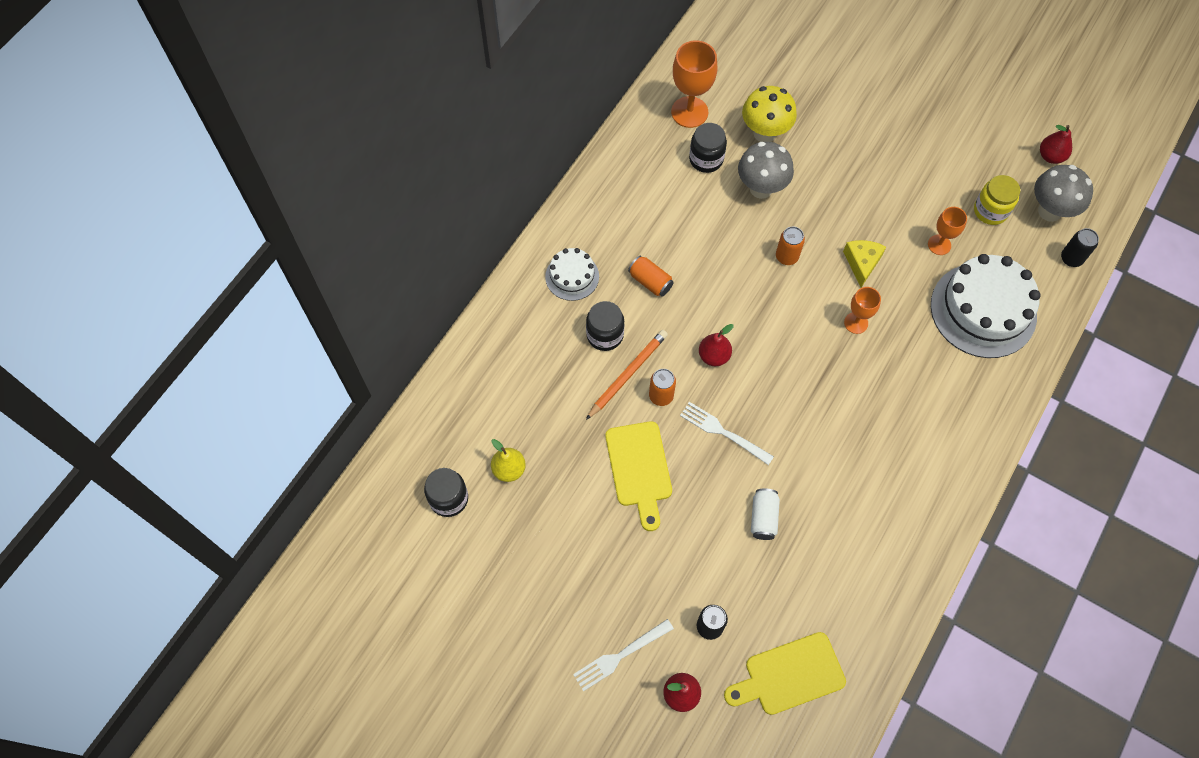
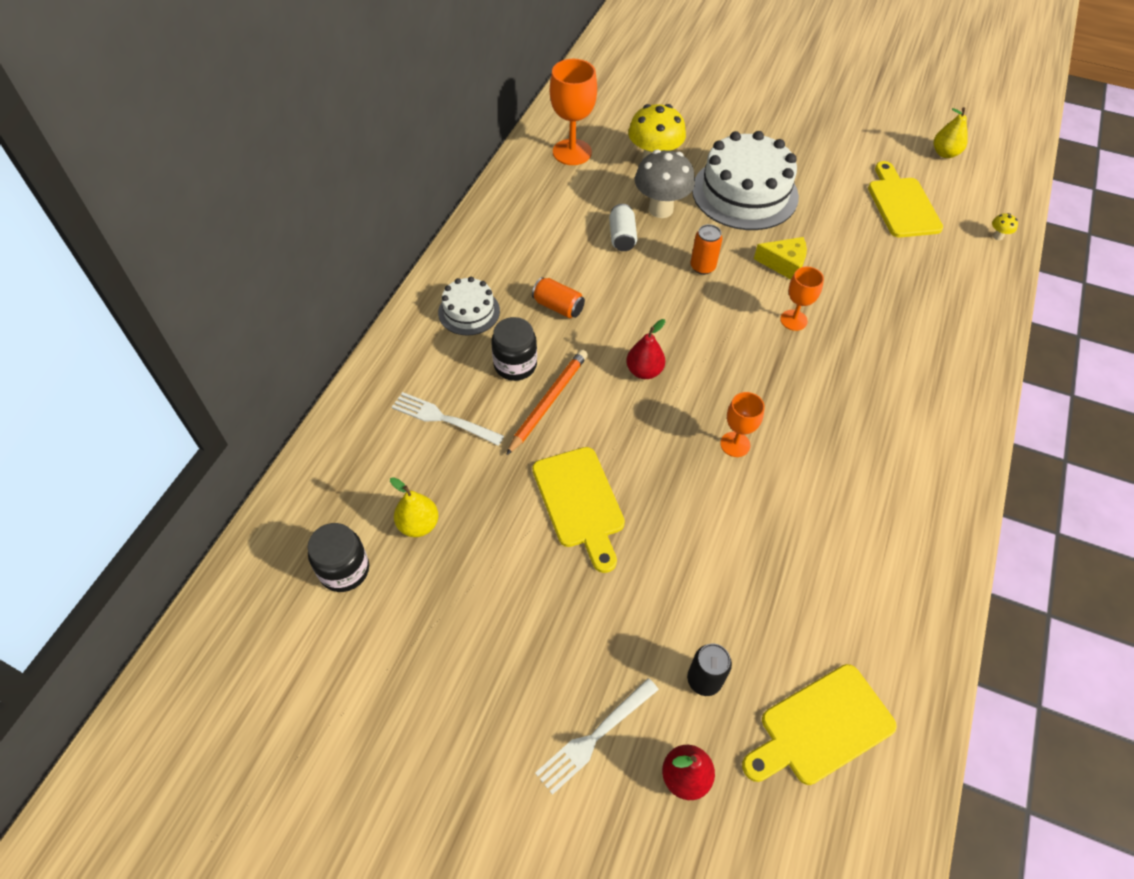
camera: 10 degrees left, 10 degrees down
orange can [649,369,676,406] -> none
white fork [680,402,774,465] -> white fork moved to [392,392,504,446]
black jar [689,123,727,173] -> none
white can [751,488,780,540] -> white can moved to [609,204,637,251]
yellow cheese [843,240,886,287] -> yellow cheese turned 105 degrees clockwise [754,237,807,279]
orange goblet [928,207,967,255] -> orange goblet moved to [720,392,765,457]
white cake [931,254,1041,358] -> white cake moved to [692,131,799,230]
yellow jar [974,175,1020,225] -> yellow cutting board [868,161,943,237]
grey mushroom [1034,165,1093,222] -> none
red pear [1040,125,1072,164] -> yellow pear [934,107,968,158]
black can [1061,228,1099,267] -> yellow mushroom [992,213,1018,240]

